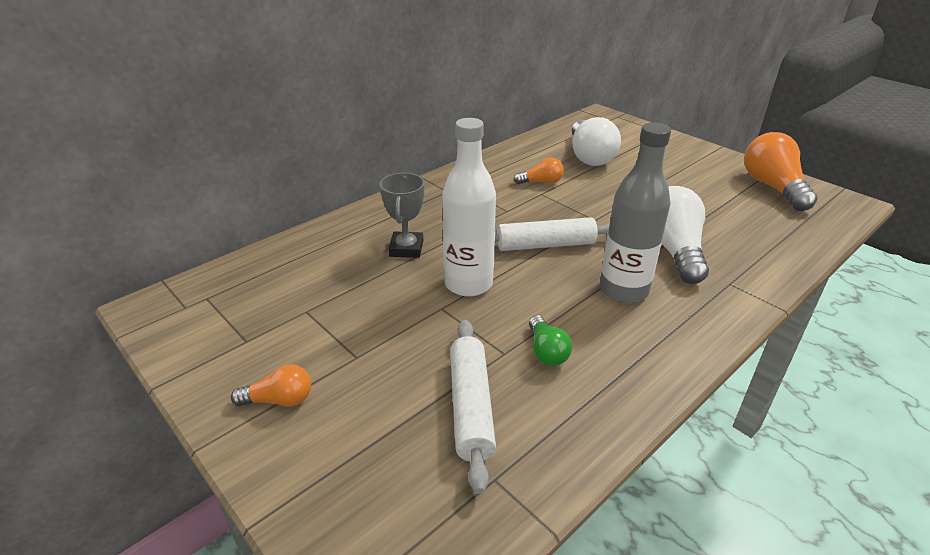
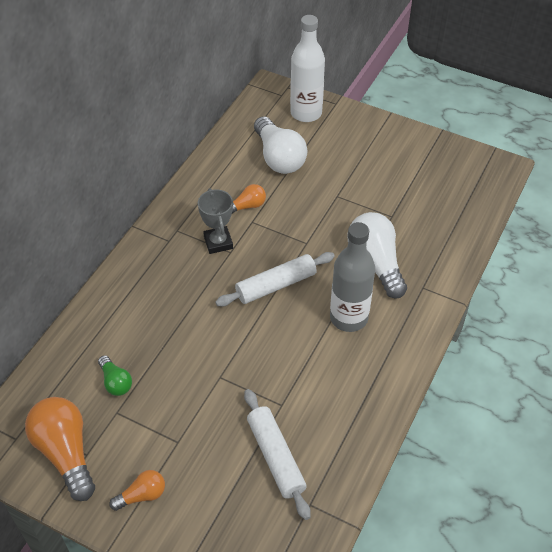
camera: 20 degrees left, 15 degrees up
grey trophy [380,173,424,258] -> grey trophy moved to [198,188,233,254]
white bottle [442,118,496,297] -> white bottle moved to [290,15,325,122]
green light bulb [529,315,572,366] -> green light bulb moved to [98,355,132,396]
orange light bulb [744,132,818,211] -> orange light bulb moved to [25,397,95,501]

